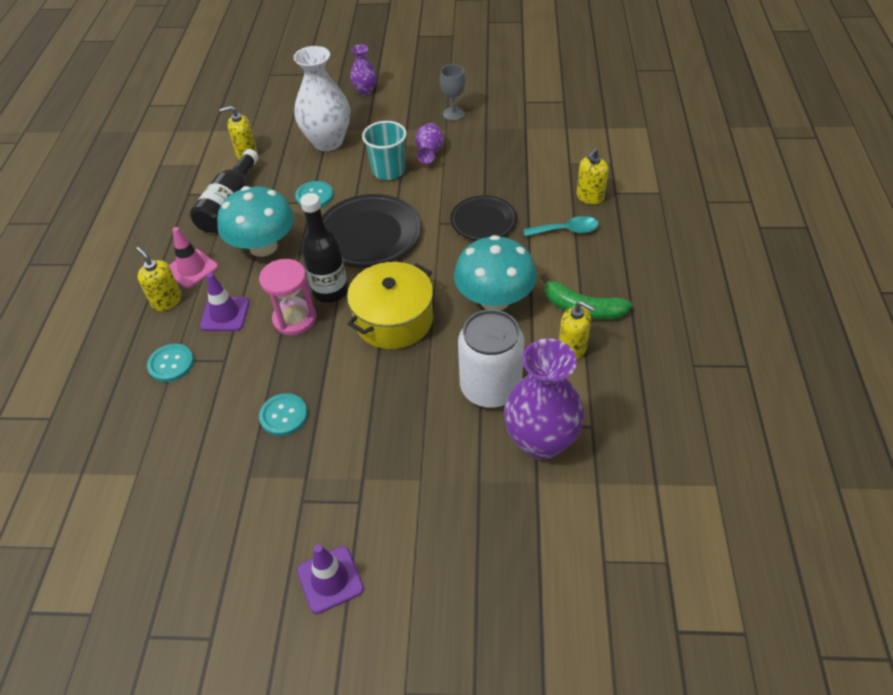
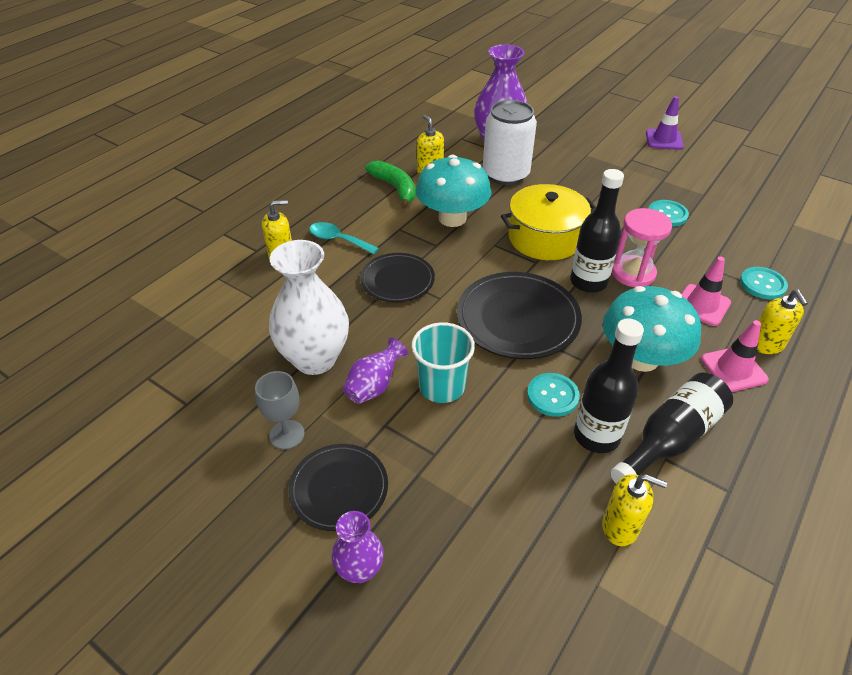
camera: 150 degrees left, 5 degrees down
purple traffic cone [200,273,249,331] -> pink traffic cone [682,257,731,326]
white vase [293,46,350,151] -> white vase moved to [269,240,349,375]
none -> black plate [288,444,388,531]
none -> black bottle [574,318,644,453]

